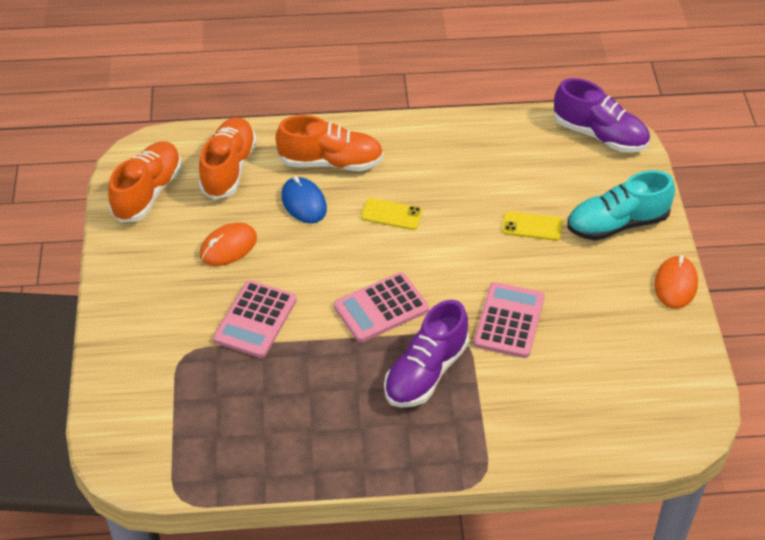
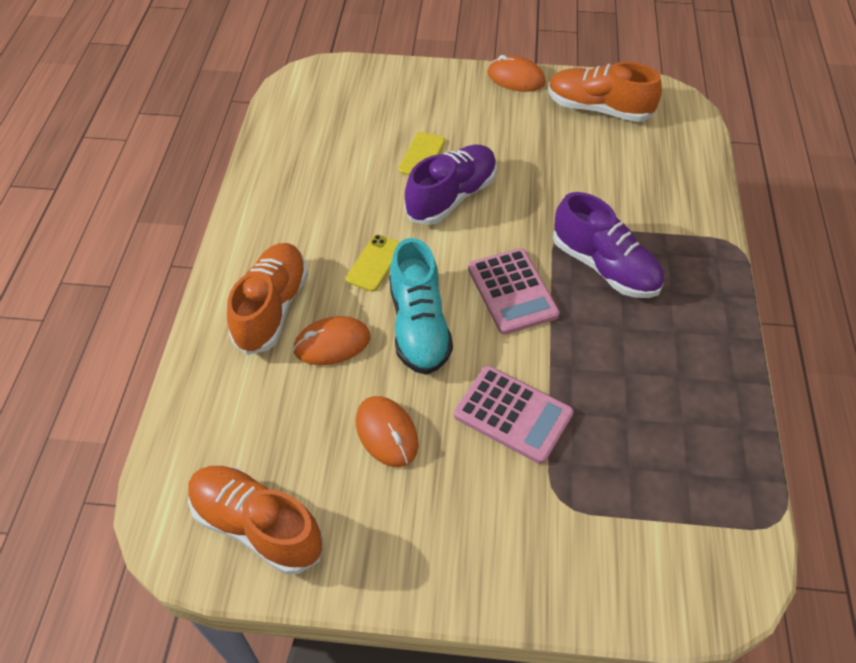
camera: 80 degrees left, 5 degrees up
orange shoe [199,117,257,200] -> orange shoe moved to [548,62,662,122]
blue mouse [281,176,327,223] -> orange mouse [293,316,370,365]
pink calculator [474,282,544,358] -> none
purple shoe [554,78,650,153] -> purple shoe moved to [404,145,497,225]
turquoise shoe [567,170,675,241] -> turquoise shoe moved to [389,238,453,375]

